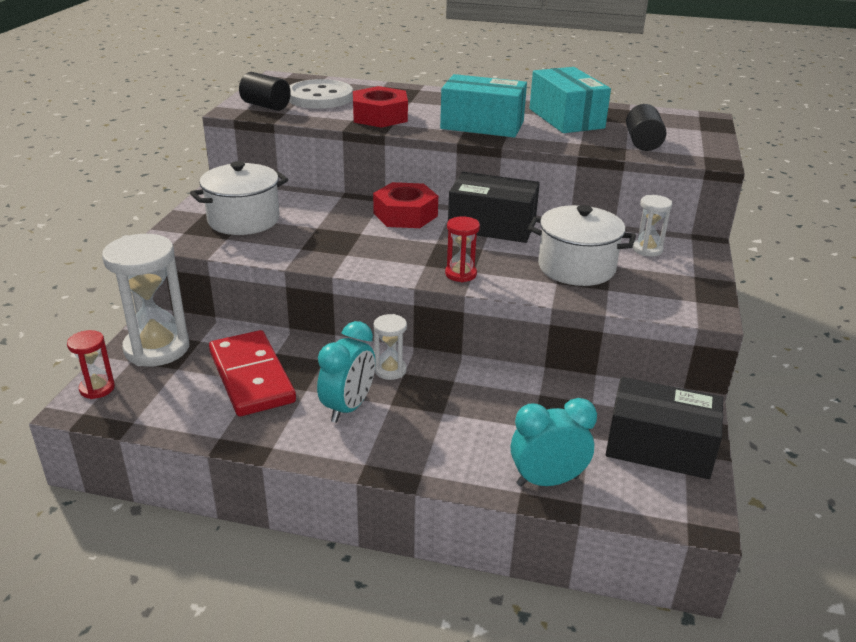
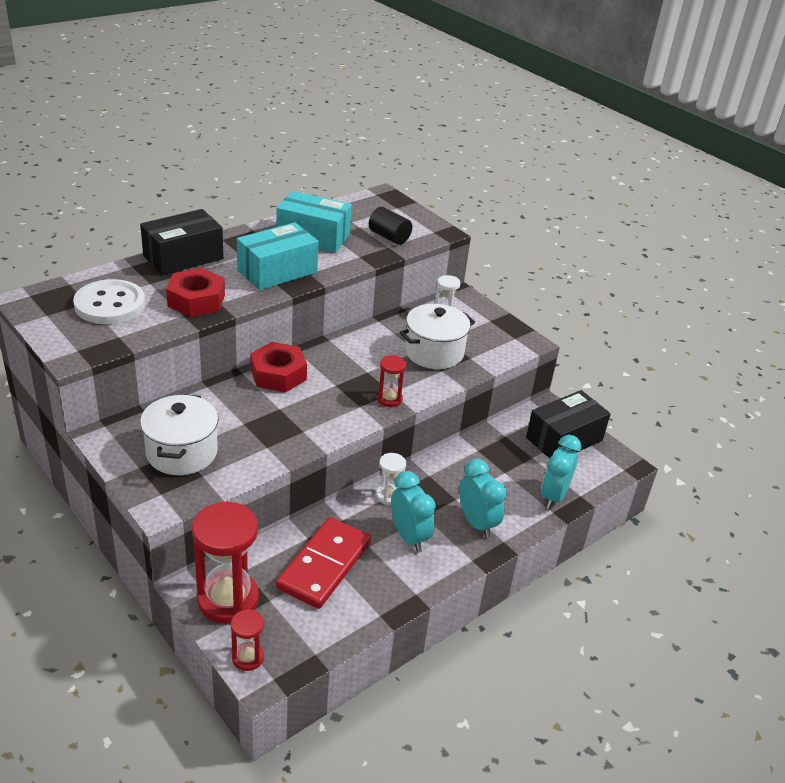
camera: 55 degrees left, 5 degrees up
white hourglass [102,234,189,366] -> red hourglass [192,502,259,624]
red domino [209,330,296,416] -> red domino turned 75 degrees counterclockwise [276,517,371,609]
black cylinder [239,72,291,111] -> none
black box [448,172,540,243] -> black box moved to [140,209,224,275]
none -> turquoise clock [459,459,507,538]

